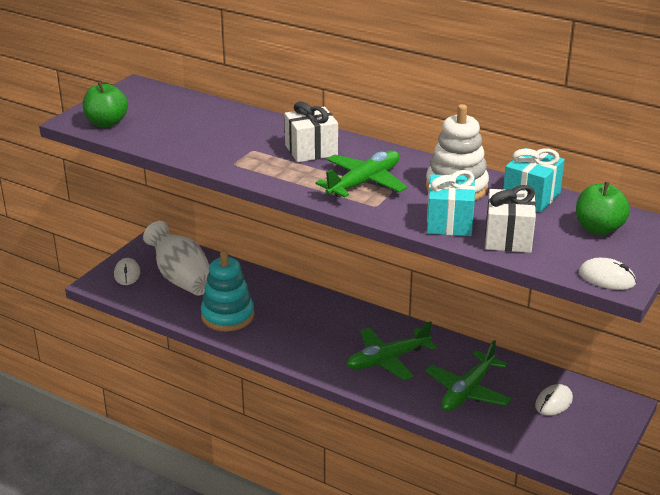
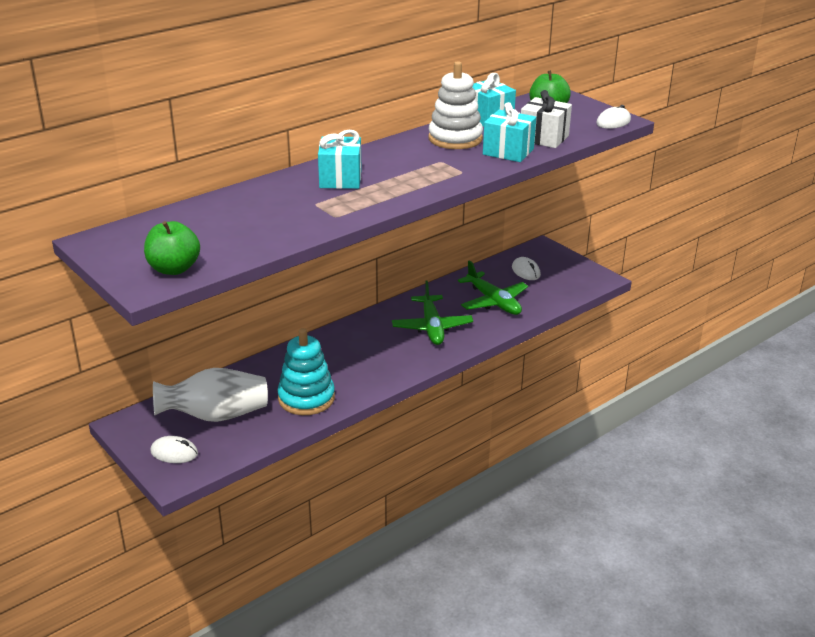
camera: 70 degrees left, 0 degrees up
white gift [284,102,338,162] -> turquoise gift [318,130,362,189]
green plane [316,150,407,198] -> none

